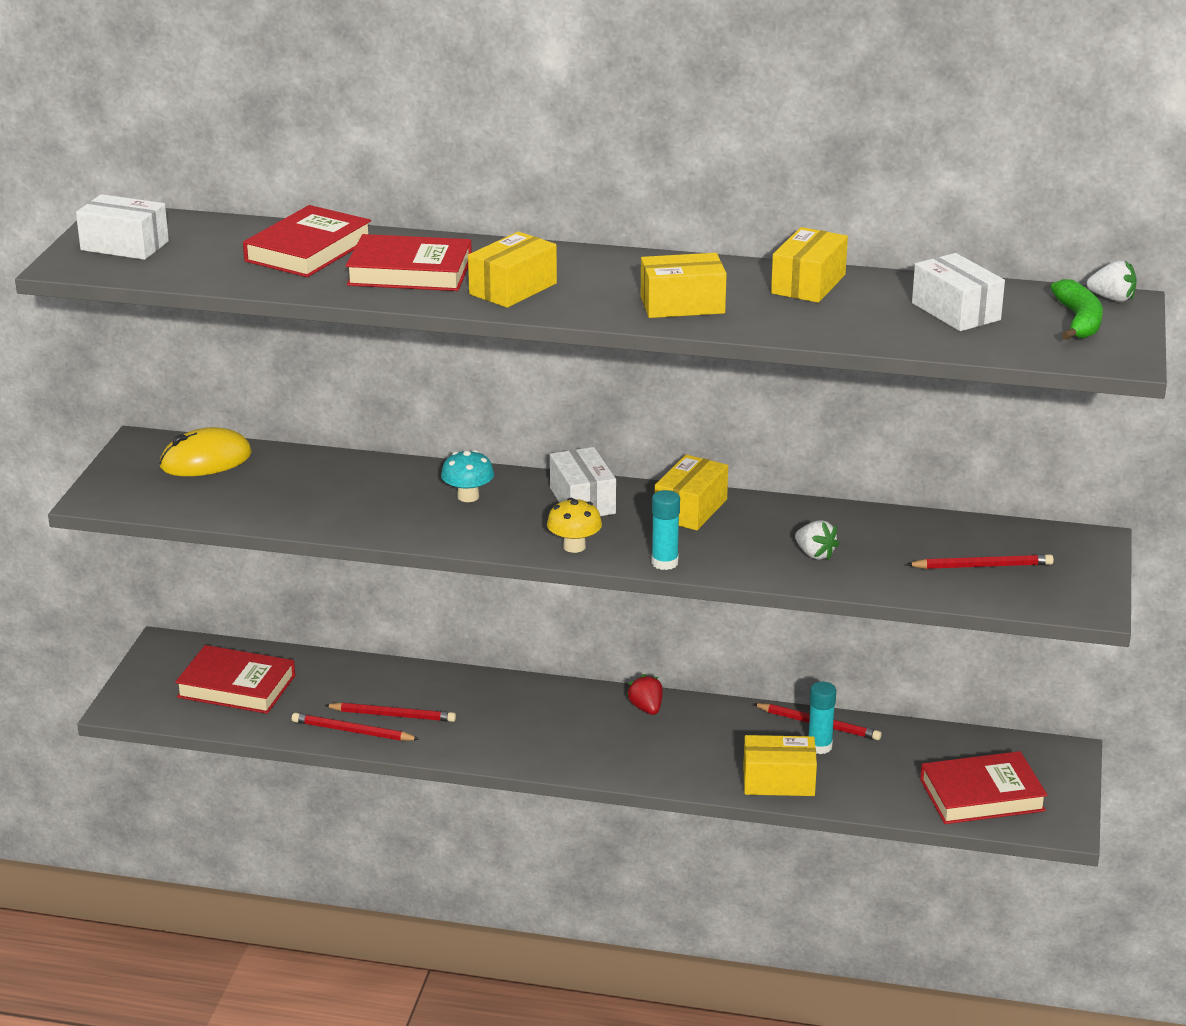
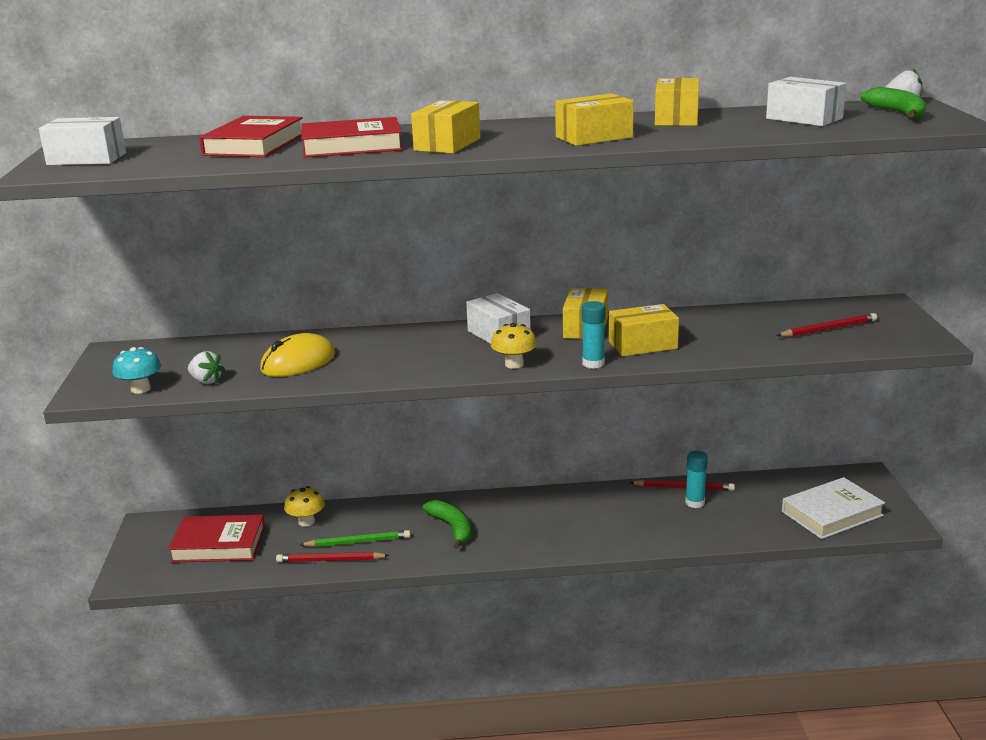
camera: 15 degrees left, 5 degrees down
yellow mouse [159,427,252,476] -> yellow mouse moved to [260,333,335,377]
red pencil [324,702,456,722] -> green pencil [300,530,411,547]
turquoise mushroom [441,450,494,502] -> turquoise mushroom moved to [112,347,161,394]
red strawberry [627,674,663,715] -> none
yellow box [743,735,817,796] -> yellow box moved to [609,304,679,356]
white strawberry [795,520,839,560] -> white strawberry moved to [188,351,225,384]
red book [920,751,1047,824] -> white book [782,477,885,539]
none -> yellow mushroom [284,486,325,527]
none -> green banana [423,500,471,549]

